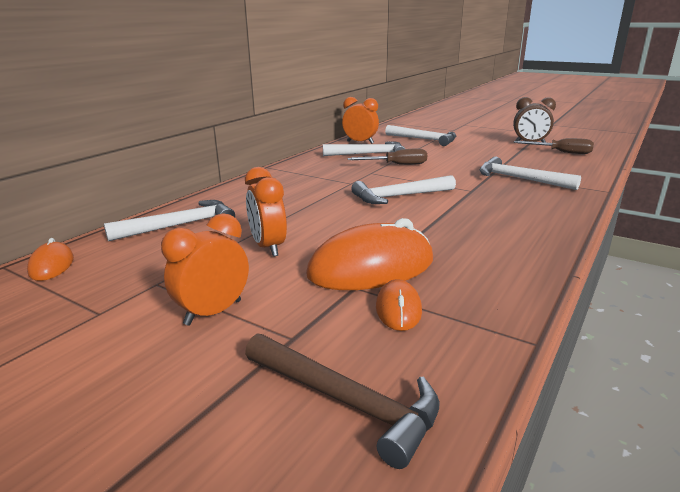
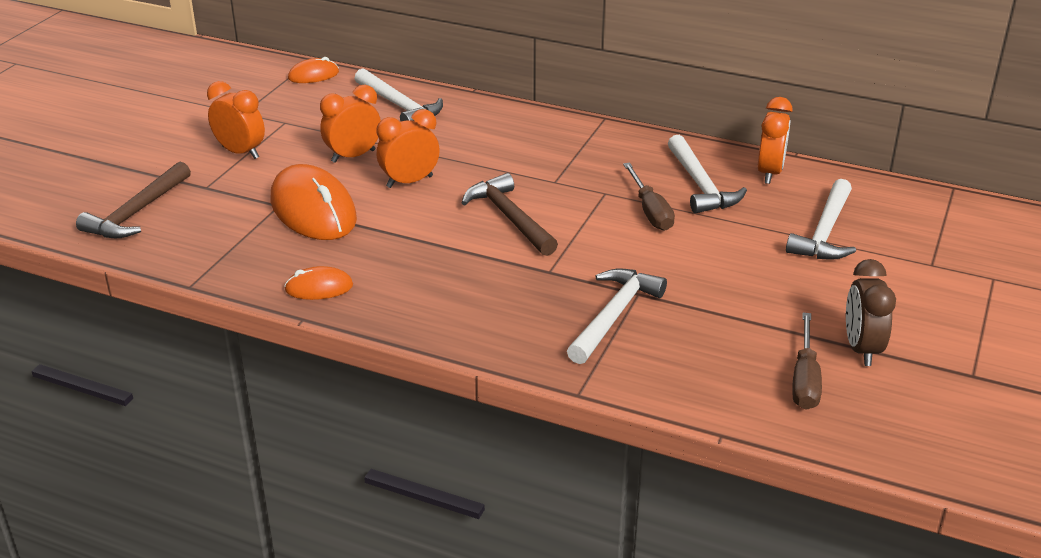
camera: 80 degrees right, 10 degrees up
white hammer [351,175,456,204] -> brown hammer [462,173,558,256]
orange mouse [376,279,422,331] -> orange mouse moved to [284,266,353,300]
none -> orange clock [377,109,440,188]

